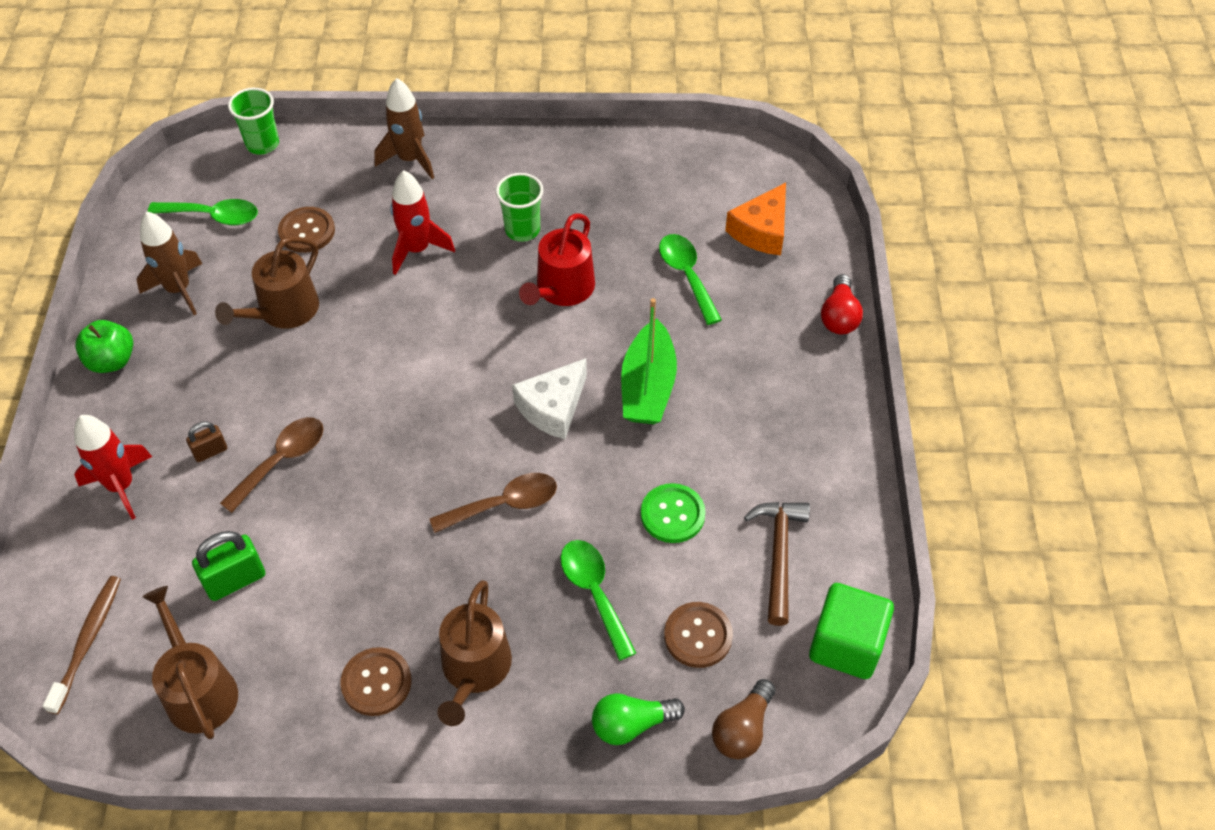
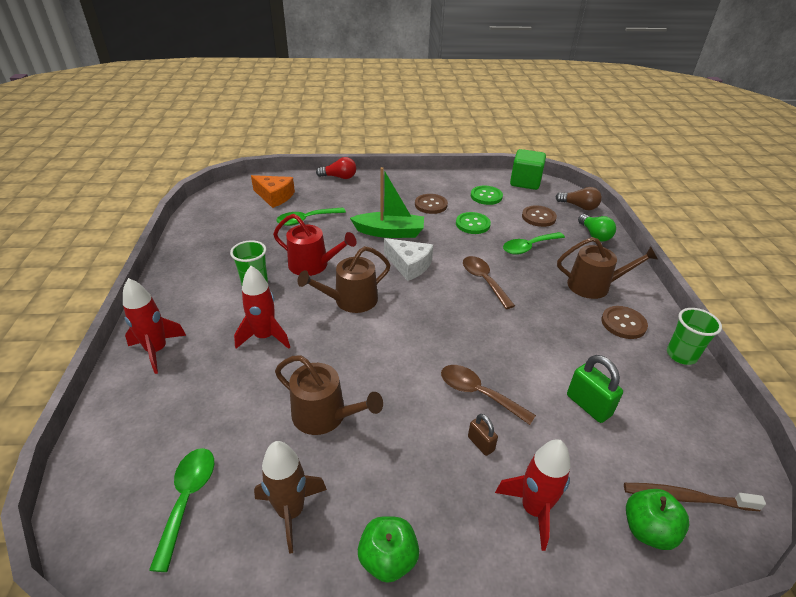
camera: 95 degrees left, 15 degrees down
brown watering can [142,586,238,739] -> brown watering can moved to [297,246,391,313]
green cup [228,88,279,155] -> green cup moved to [667,308,722,365]
brown button [278,207,335,253] -> brown button moved to [415,194,448,214]
brown rocket [374,78,434,179] -> red rocket [123,278,186,374]
brown hammer [744,502,810,626] -> green button [471,186,503,205]
none -> green apple [626,489,689,550]

